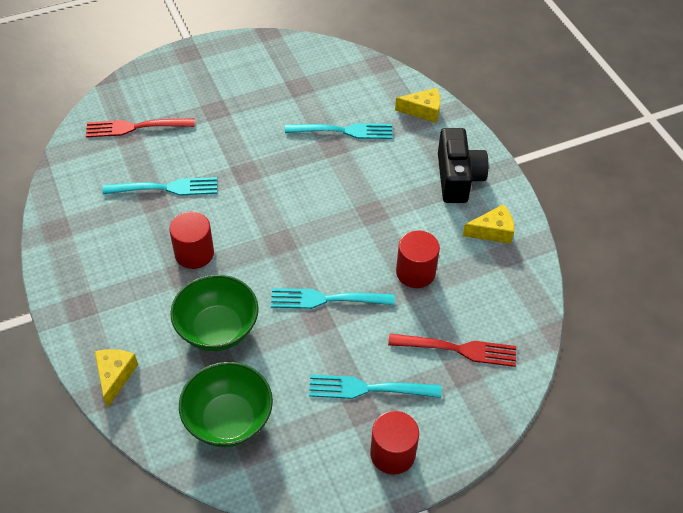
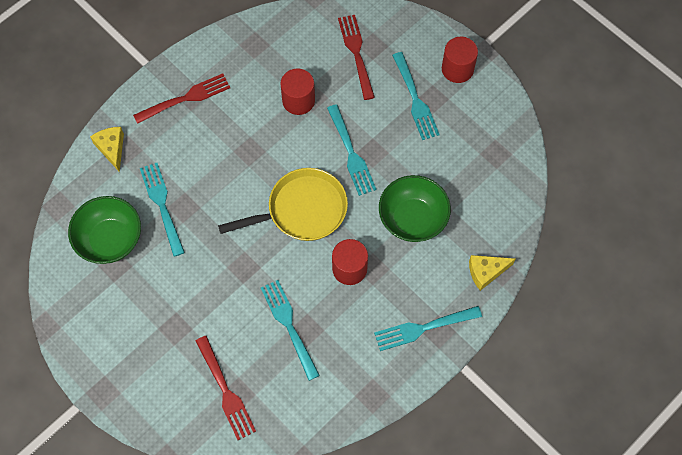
camera: 110 degrees left, 15 degrees up
green bowl [179,362,273,447] -> green bowl moved to [68,196,141,264]
black camera [438,128,488,203] -> red fork [133,73,230,124]
yellow cheese [463,204,514,244] -> none
none -> yellow pan [218,168,348,241]
none -> turquoise fork [374,306,482,351]

